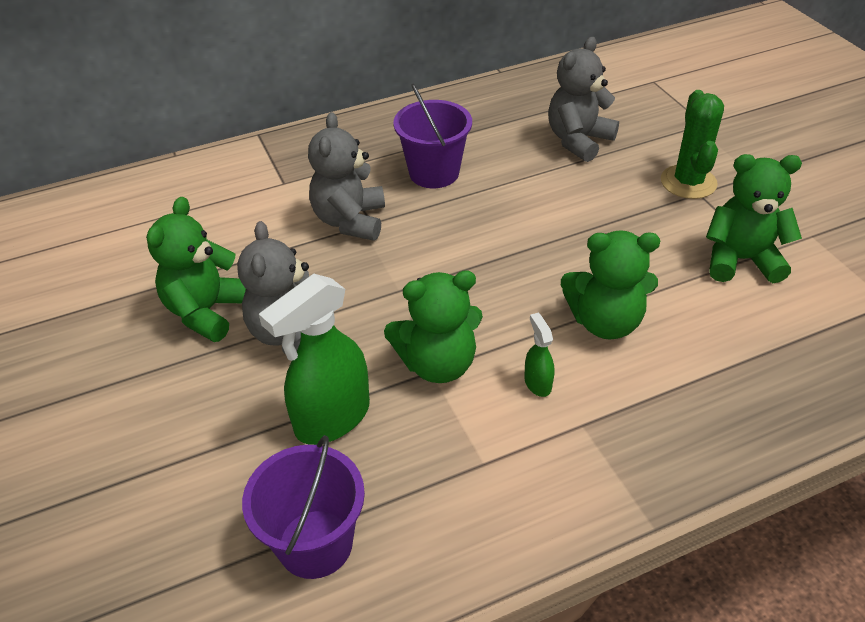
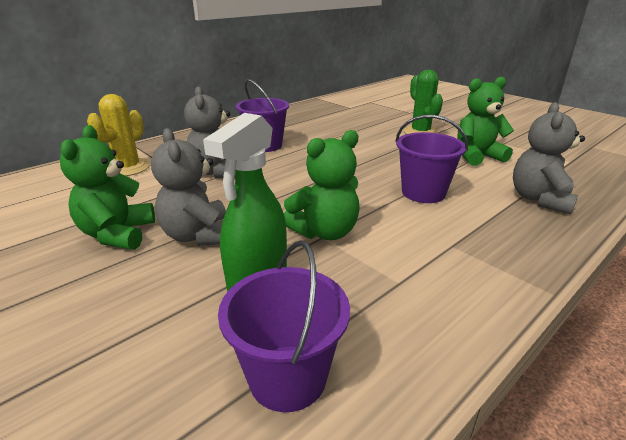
camera: 20 degrees left, 15 degrees down
green spray bottle [524,313,554,397] -> none
grey teddy bear [548,37,619,162] -> grey teddy bear moved to [513,102,585,214]
green teddy bear [561,230,660,340] -> purple bucket [395,115,468,203]
none -> yellow cactus [87,94,150,176]

